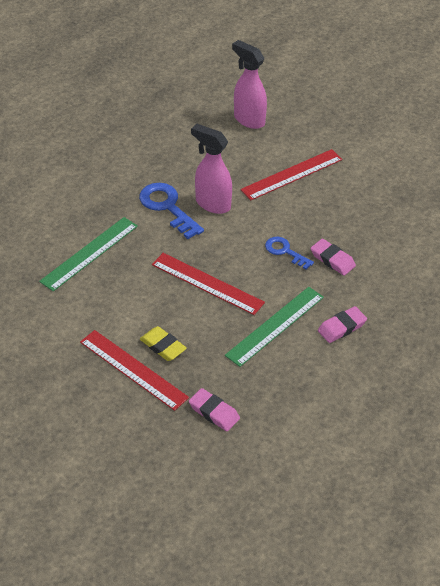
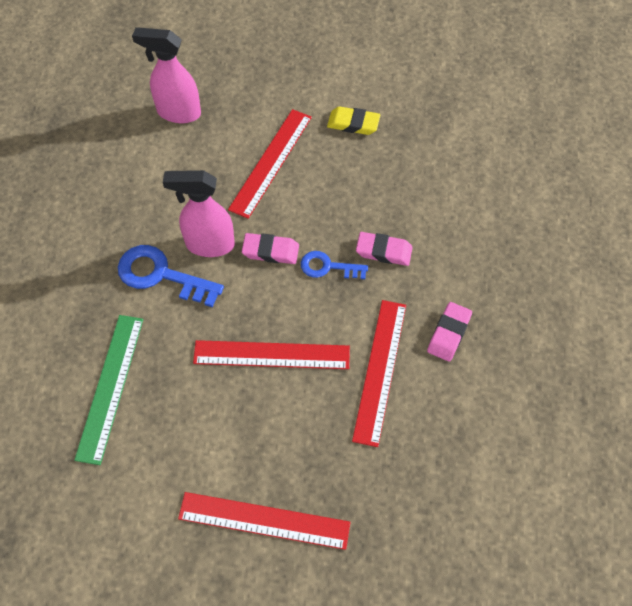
camera: 30 degrees left, 15 degrees up
yellow eraser [140,326,187,361] -> yellow eraser moved to [327,106,380,135]
pink eraser [189,388,240,431] -> pink eraser moved to [242,233,299,264]
green ruler [225,287,324,367] -> red ruler [352,300,406,447]

